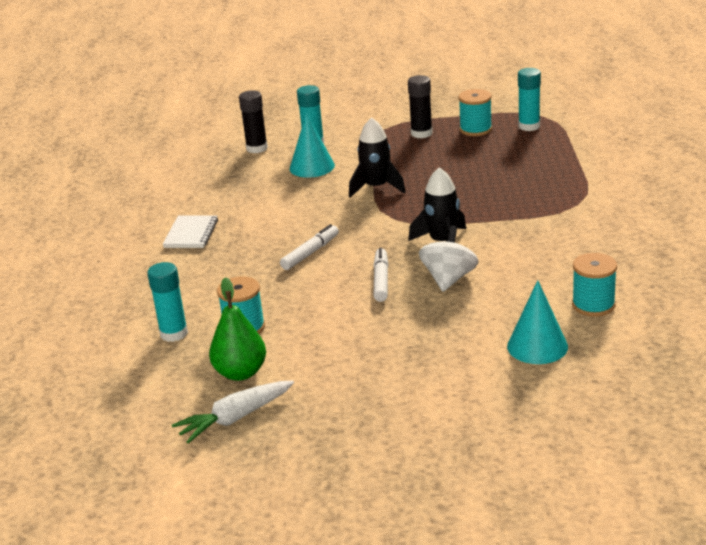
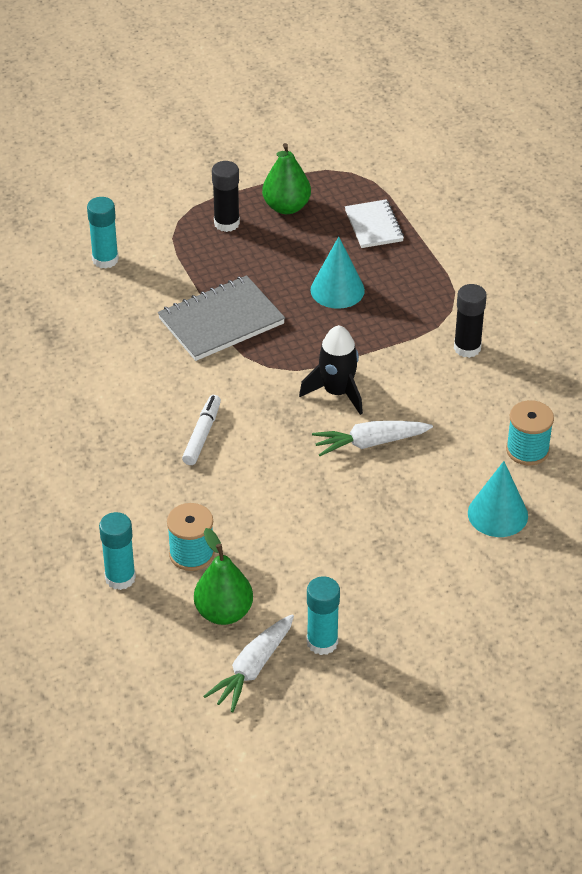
camera: 25 degrees left, 15 degrees up
white notebook [163,215,218,248] -> white notebook moved to [345,199,404,248]
black glue stick [239,90,268,153] -> black glue stick moved to [454,284,487,358]
turquoise cone [290,113,335,178] -> turquoise cone moved to [310,237,365,309]
black rocket [349,117,406,197] -> grey notebook [158,275,285,361]
white marker [373,248,389,302] -> none
white spinning top [419,226,479,292] -> white carrot [312,421,433,456]
turquoise spool [458,89,492,136] -> green pear [262,143,311,214]
turquoise glue stick [518,68,541,131] -> turquoise glue stick moved to [307,576,340,655]

